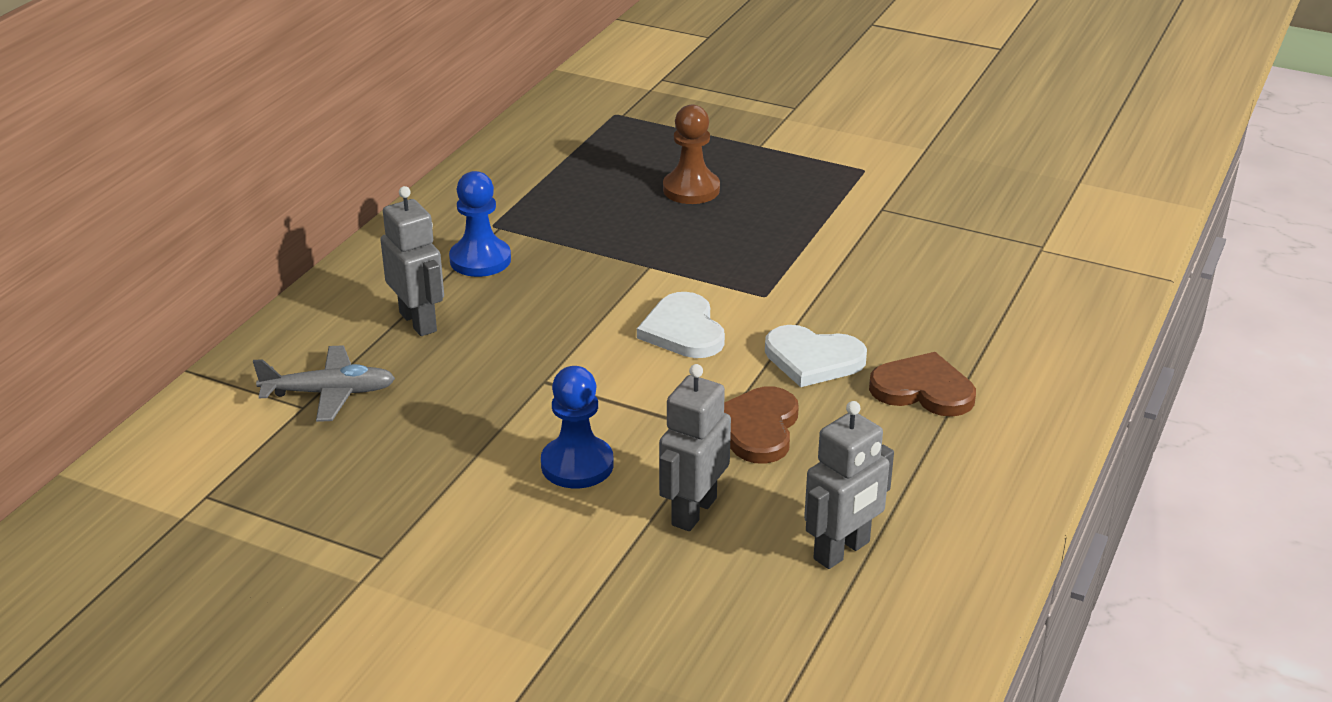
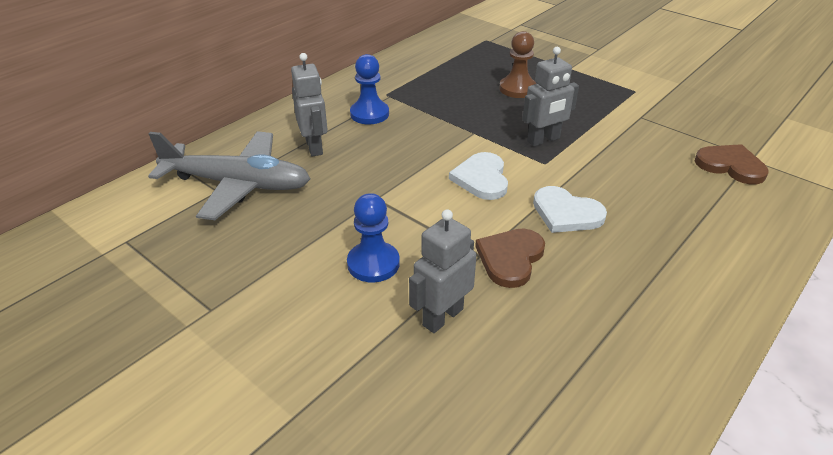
camera: 15 degrees right, 5 degrees up
grey plane [253,345,395,422] -> grey plane [148,131,311,220], size x1.78
grey robot [804,401,894,569] -> grey robot moved to [522,47,579,146]
brown heart [869,352,976,417] -> brown heart moved to [695,144,768,185]

